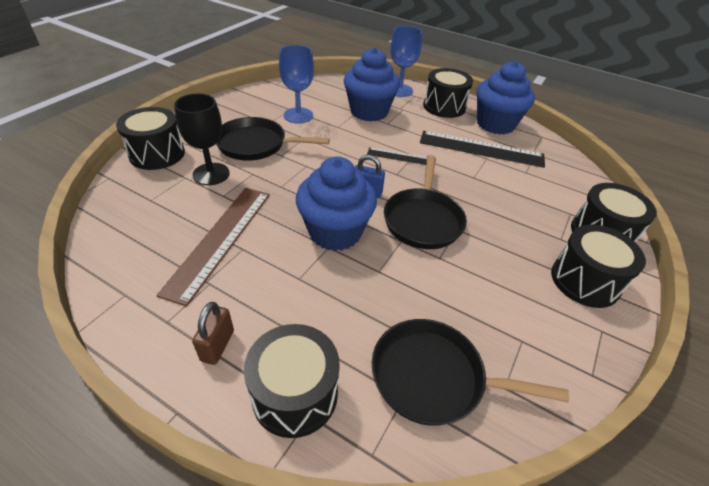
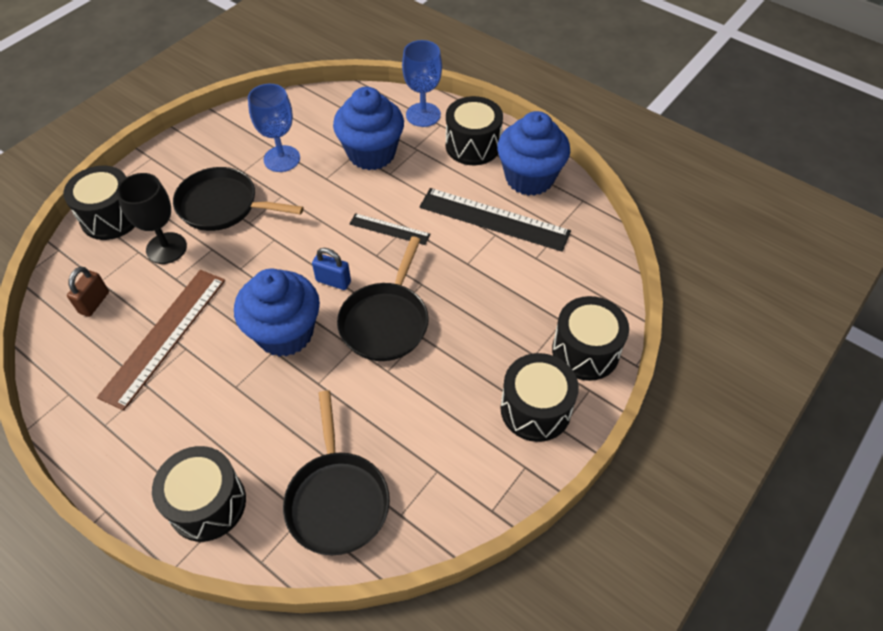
camera: 10 degrees right, 10 degrees up
brown padlock [192,302,234,365] -> brown padlock moved to [67,266,109,317]
black pan [372,319,569,426] -> black pan turned 120 degrees counterclockwise [283,390,390,555]

